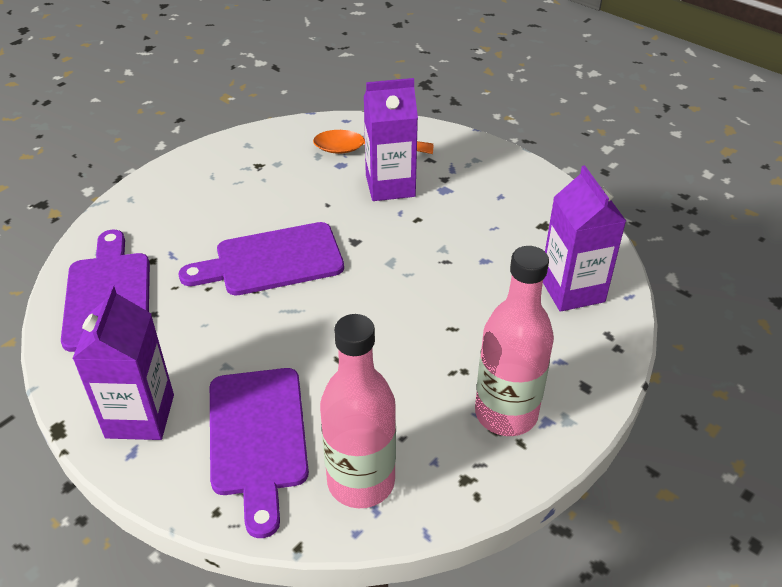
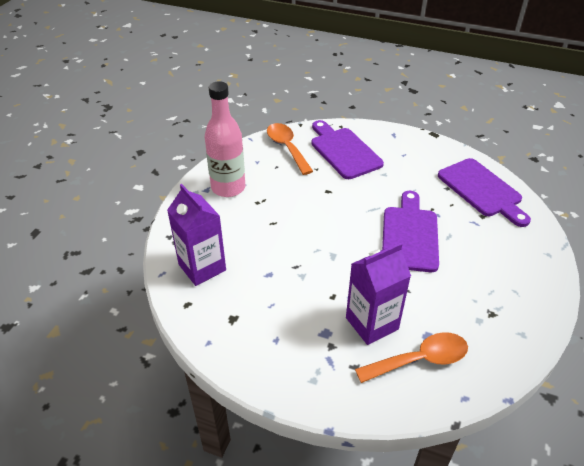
camera: 160 degrees right, 0 degrees up
purple carton [72,285,174,440] -> none
purple cutting board [179,222,344,295] -> purple cutting board turned 45 degrees counterclockwise [382,191,439,272]
pink bottle [320,314,396,508] -> orange spoon [267,123,313,175]

